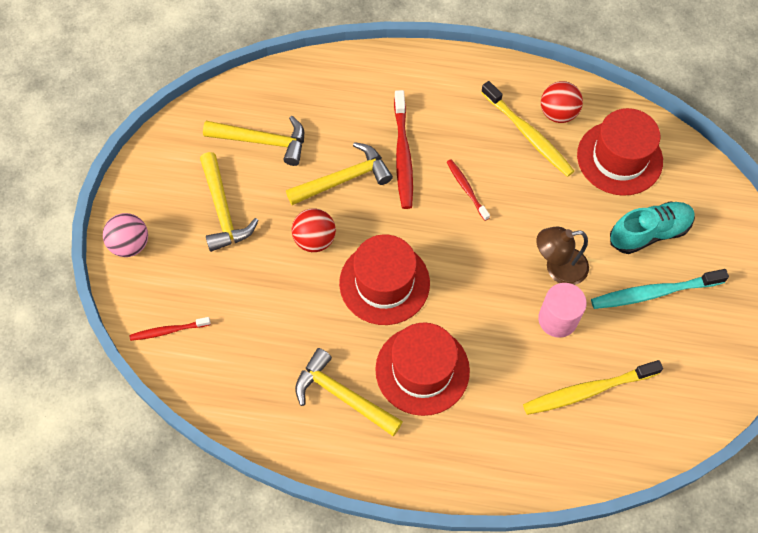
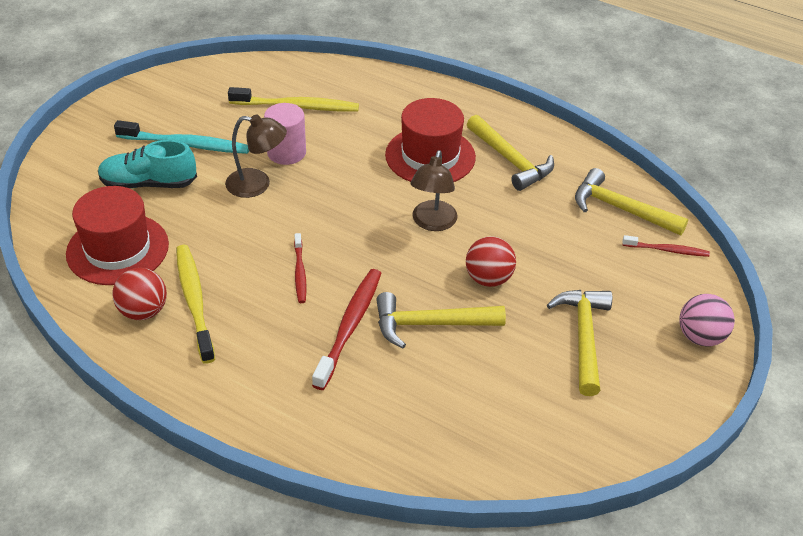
camera: 160 degrees left, 20 degrees down
yellow hammer [203,116,304,166] -> yellow hammer moved to [575,168,688,236]
red hat [339,234,430,325] -> brown lamp [410,150,458,231]

